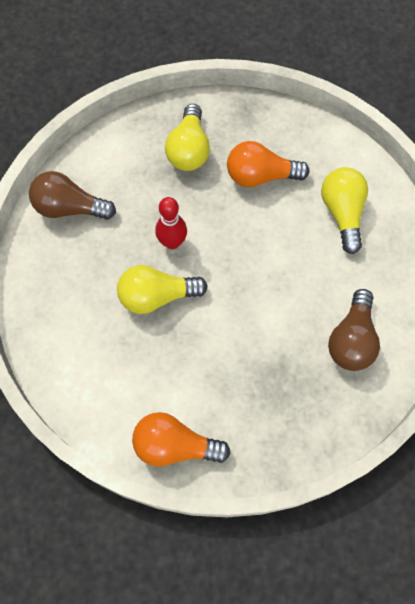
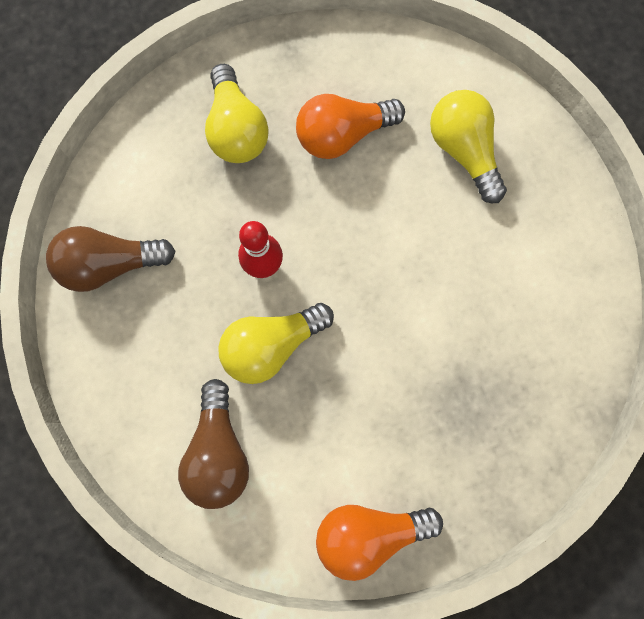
camera: 20 degrees left, 10 degrees up
brown light bulb [328,289,380,371] -> brown light bulb moved to [178,379,249,509]

